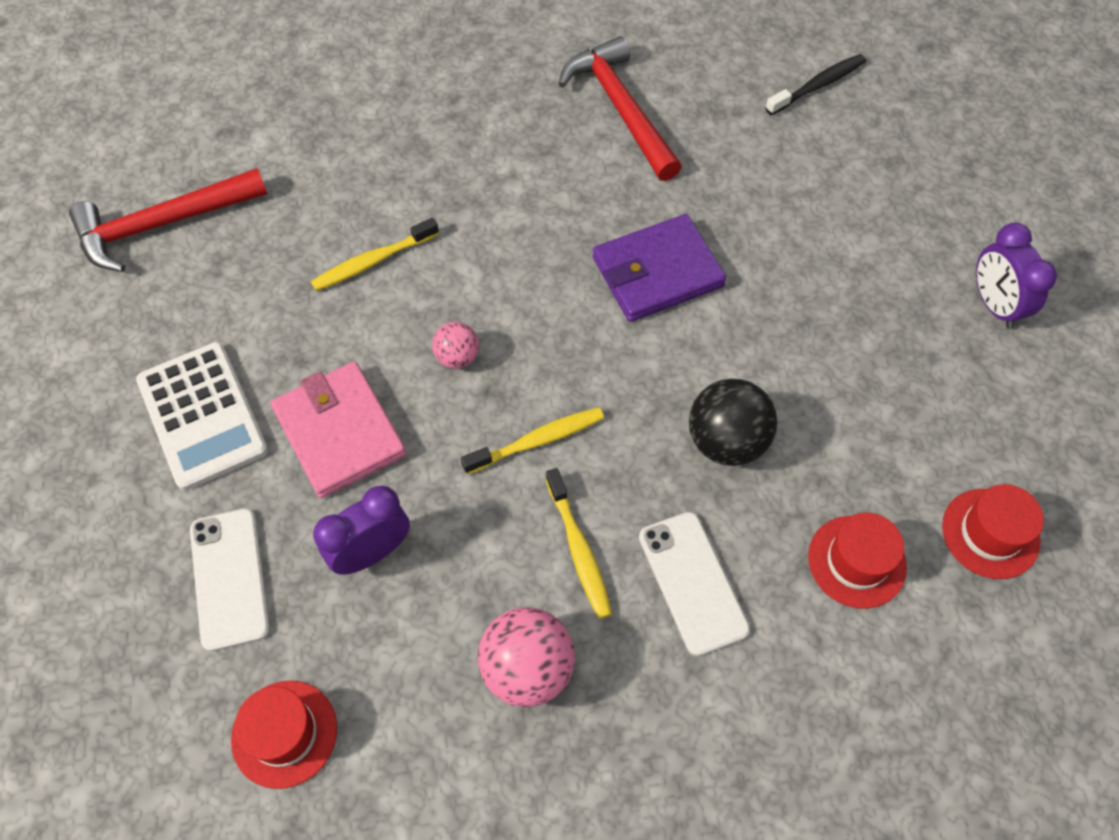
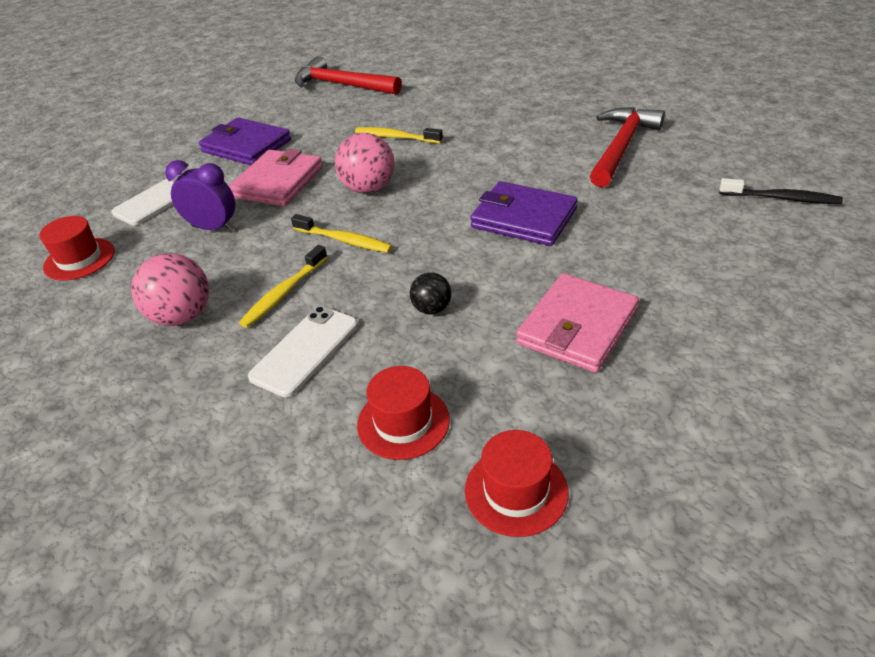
camera: 55 degrees right, 20 degrees down
white calculator [136,342,268,491] -> purple wallet [199,117,291,165]
pink ball [432,322,479,369] -> pink ball [335,133,394,193], size x1.75
black ball [689,379,777,466] -> black ball [410,273,452,314], size x0.57
purple clock [976,223,1057,329] -> none
none -> pink wallet [516,273,639,373]

